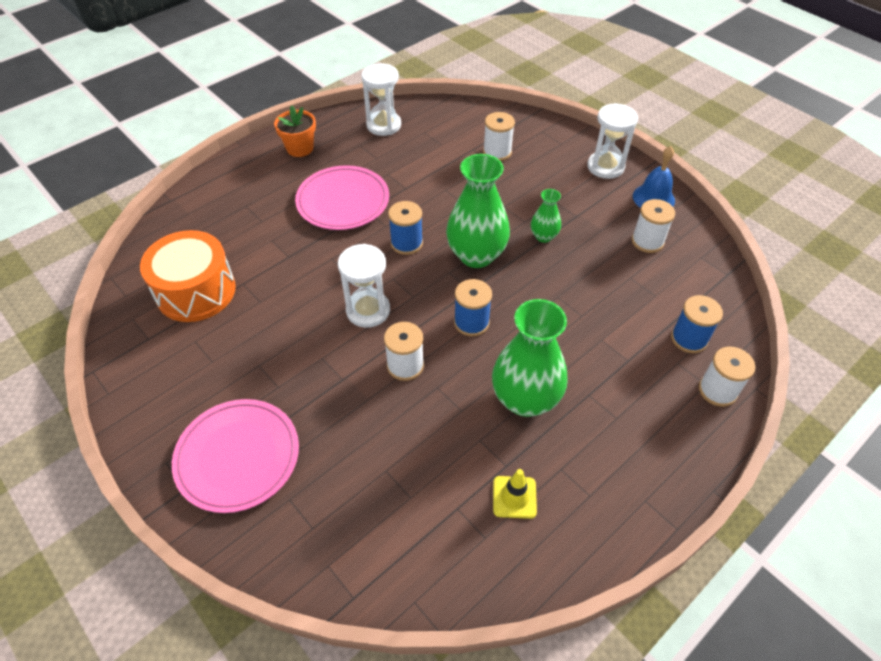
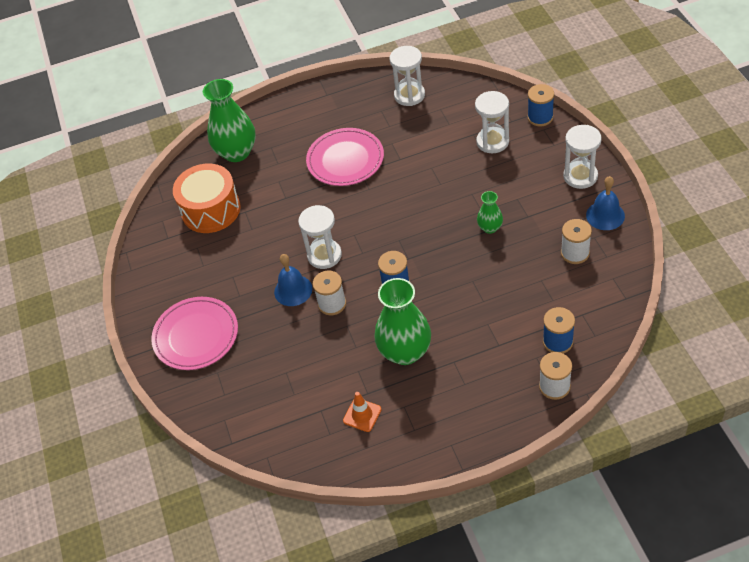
camera: 30 degrees right, 0 degrees up
orange flower pot [274,105,316,157] -> none
blue spool [388,201,423,255] -> blue spool moved to [527,84,554,126]
green vase [446,154,510,268] -> green vase moved to [203,79,256,162]
white spool [483,112,515,161] -> white hourglass [475,91,509,153]
yellow traffic cone [493,469,537,519] -> orange traffic cone [343,392,381,432]
none -> blue bell [274,254,312,306]

